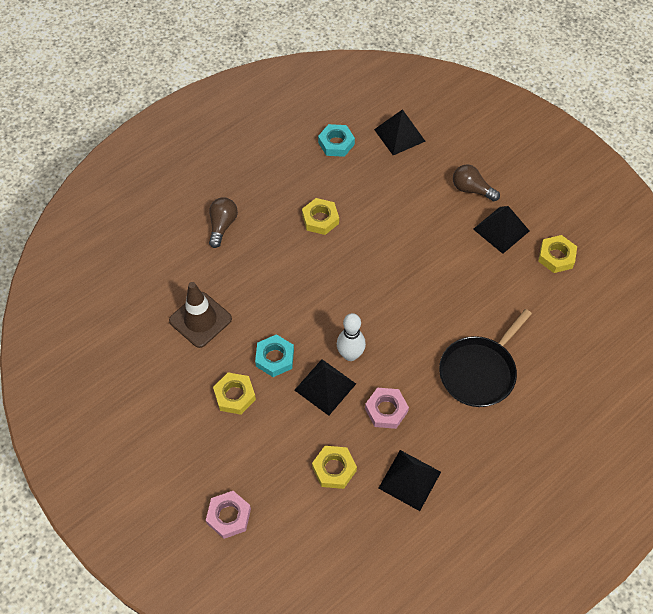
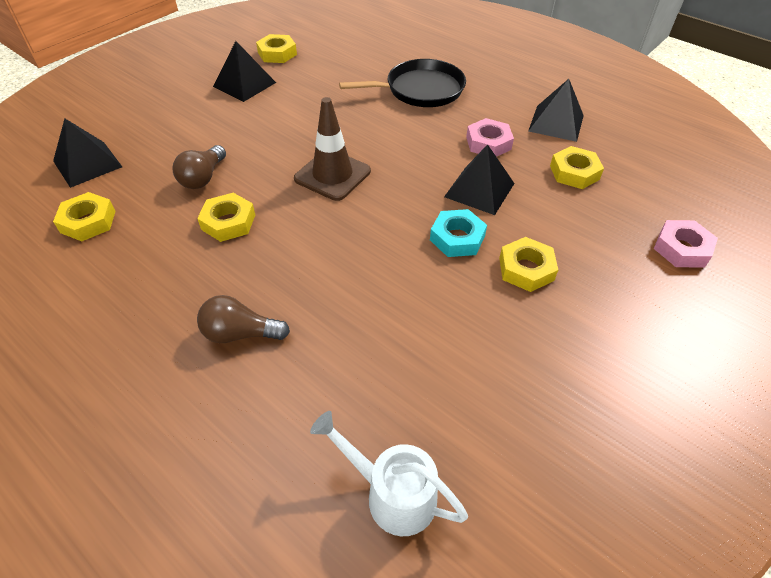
camera: 100 degrees left, 10 degrees down
brown traffic cone [169,282,232,348] -> brown traffic cone moved to [294,97,371,201]
turquoise nut [318,124,355,157] -> yellow nut [53,192,116,241]
white bowling pin [337,313,366,361] -> none
black pan [439,309,532,407] -> black pan turned 45 degrees counterclockwise [339,59,466,107]
brown light bulb [453,165,500,201] -> brown light bulb moved to [173,145,226,189]
none -> white watering can [310,411,468,536]

